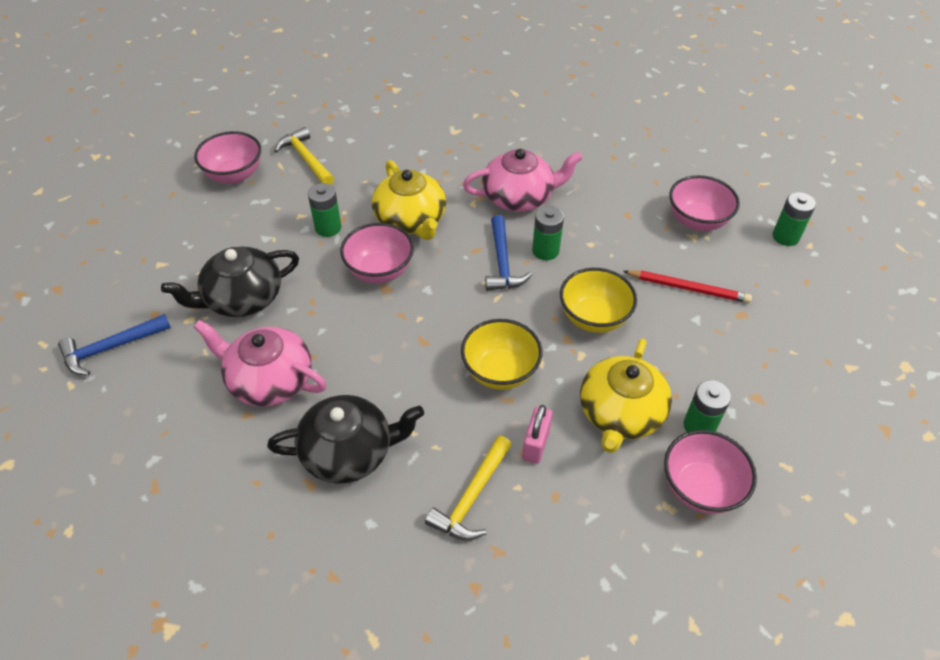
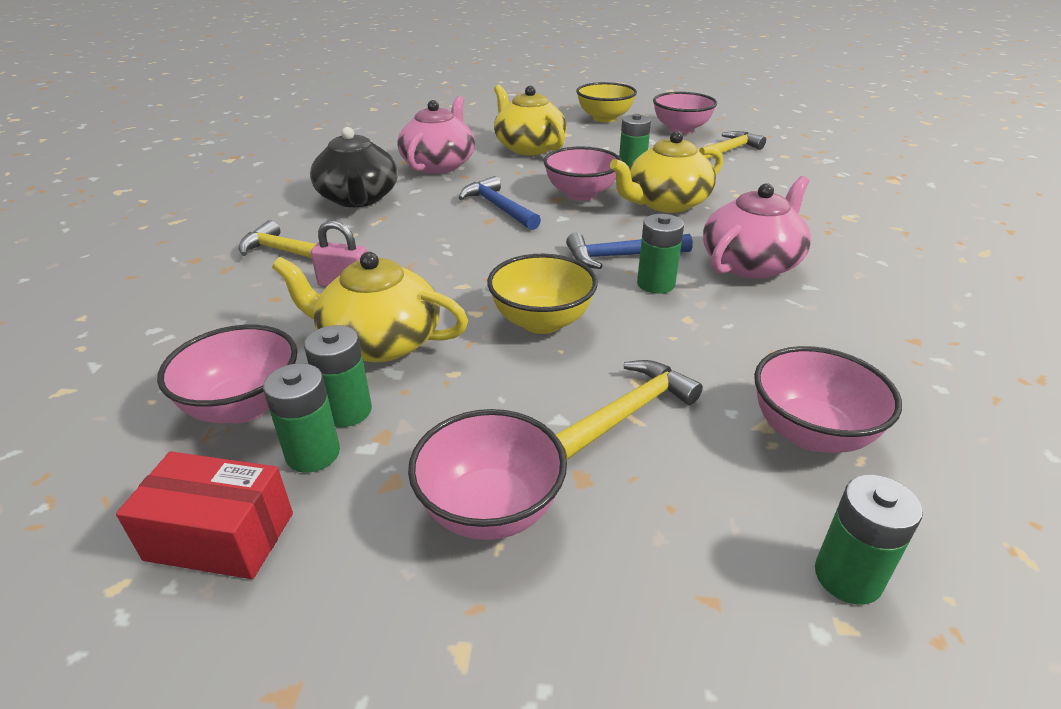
camera: 85 degrees right, 15 degrees down
blue hammer [58,314,171,375] -> blue hammer moved to [459,176,541,230]
black teapot [161,247,299,317] -> yellow teapot [494,85,567,155]
yellow bowl [461,319,542,390] -> yellow bowl moved to [576,82,637,122]
pink teapot [463,149,583,212] -> pink teapot turned 120 degrees counterclockwise [703,176,811,279]
red pencil [623,270,752,303] -> yellow hammer [556,360,703,460]
none -> red box [116,452,293,579]
none -> green battery [263,363,340,473]
none -> pink bowl [408,409,567,540]

